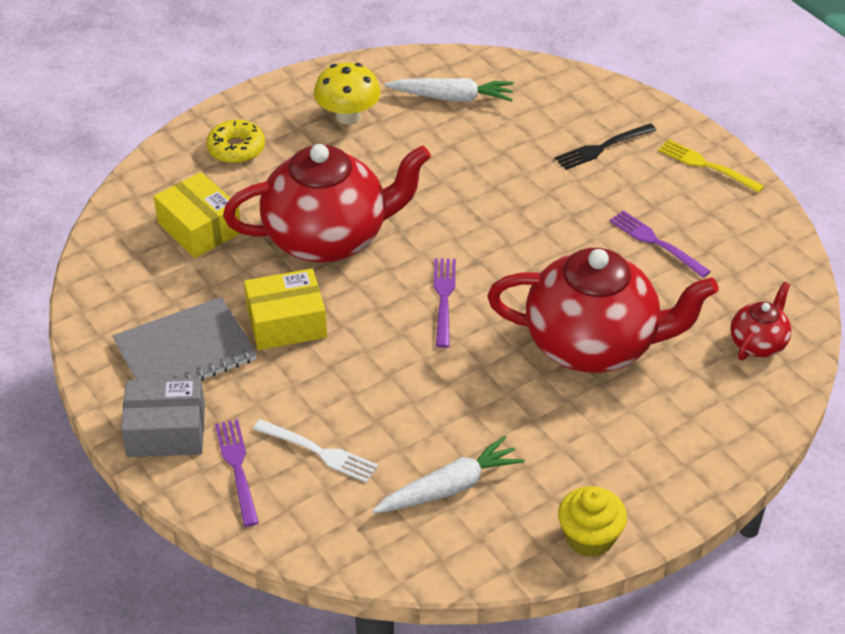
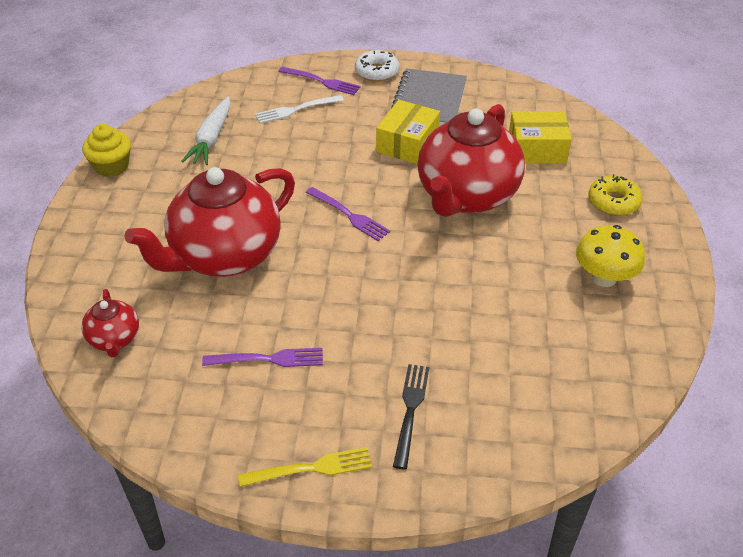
camera: 130 degrees right, 0 degrees up
grey box [121,378,205,457] -> white donut [355,50,399,82]
white carrot [385,78,514,102] -> none

